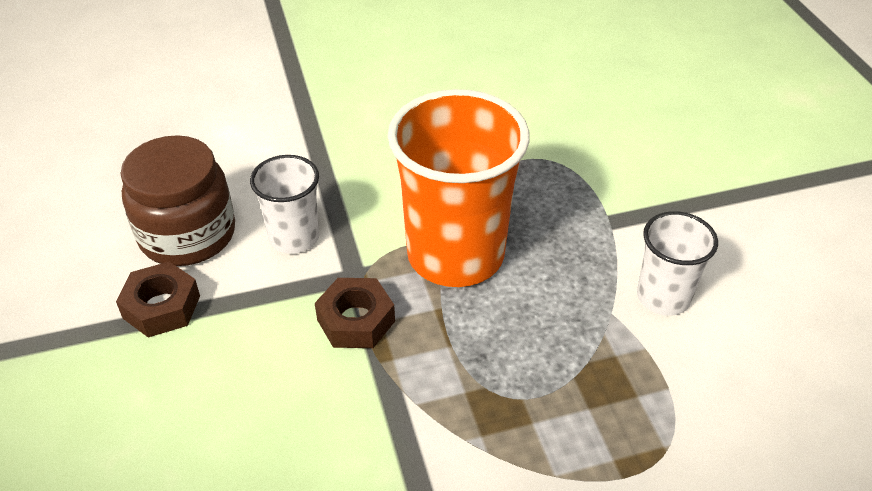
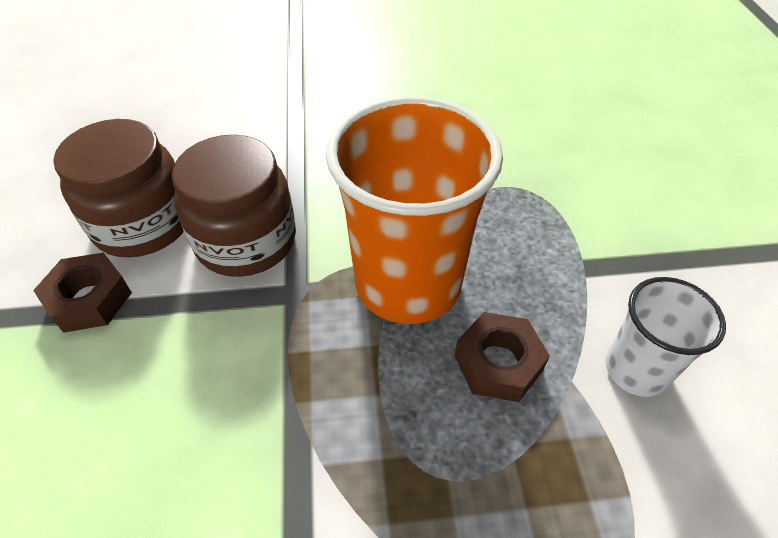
camera: 10 degrees right, 5 degrees up
white cup [250,155,320,254] -> brown jar [172,135,296,277]
brown nut [315,278,395,348] -> brown nut moved to [455,312,550,402]

